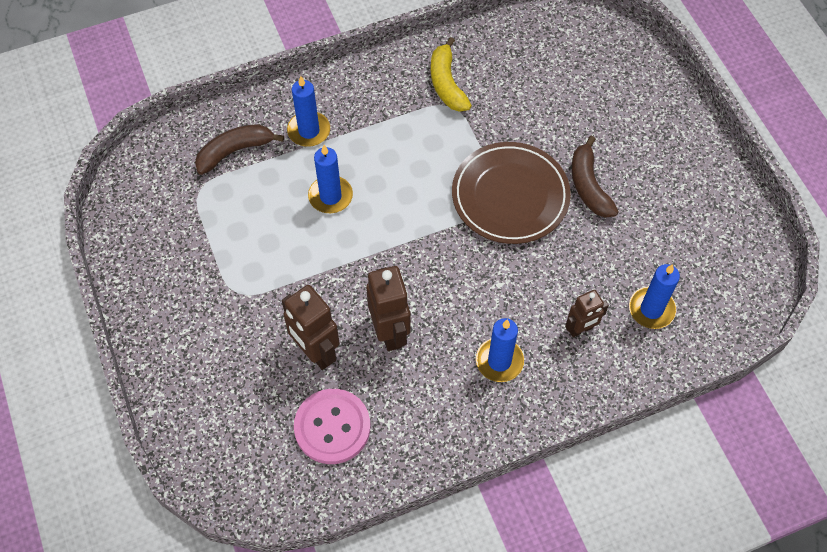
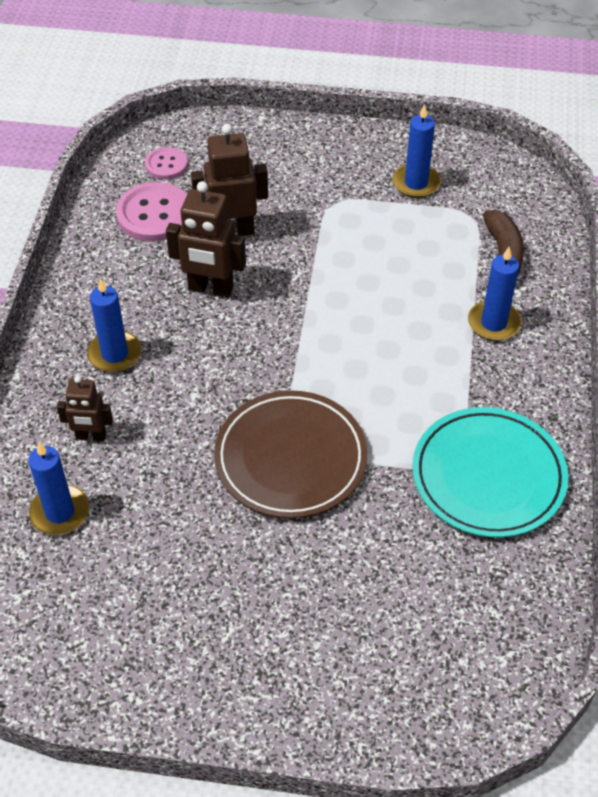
camera: 120 degrees right, 10 degrees down
blue candle [308,145,353,213] -> blue candle moved to [393,104,441,198]
yellow banana [431,37,472,112] -> turquoise plate [412,407,568,538]
brown robot [565,290,609,337] -> brown robot turned 90 degrees counterclockwise [57,376,113,441]
brown banana [572,136,619,218] -> none
none -> pink button [145,147,188,179]

